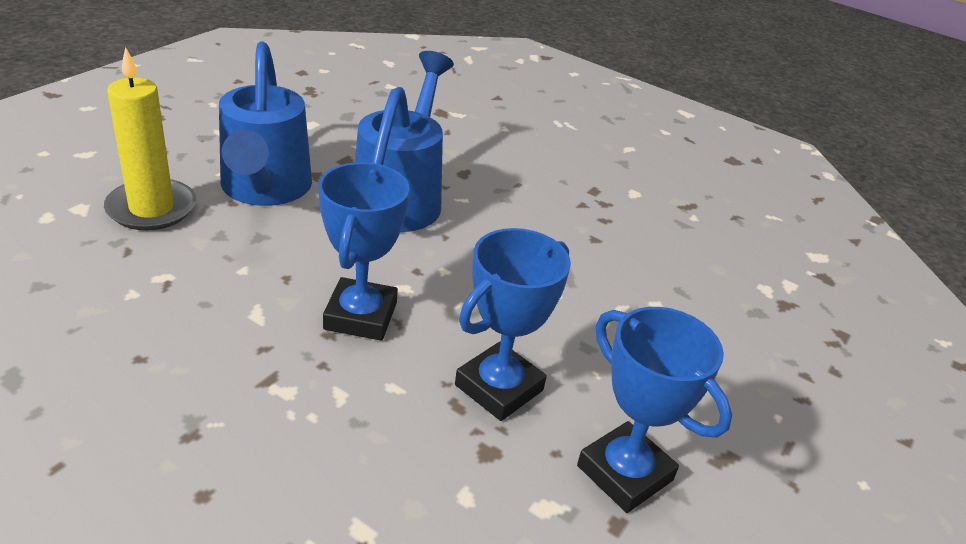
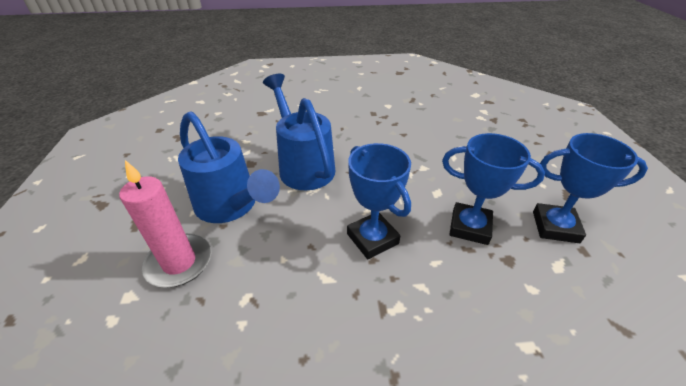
camera: 35 degrees left, 5 degrees up
yellow candle [104,47,196,230] -> pink candle [119,160,212,288]
blue trophy [455,228,571,421] -> blue trophy turned 75 degrees counterclockwise [442,133,545,245]

